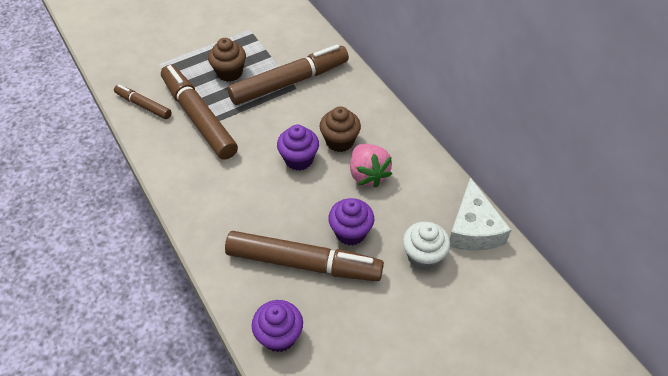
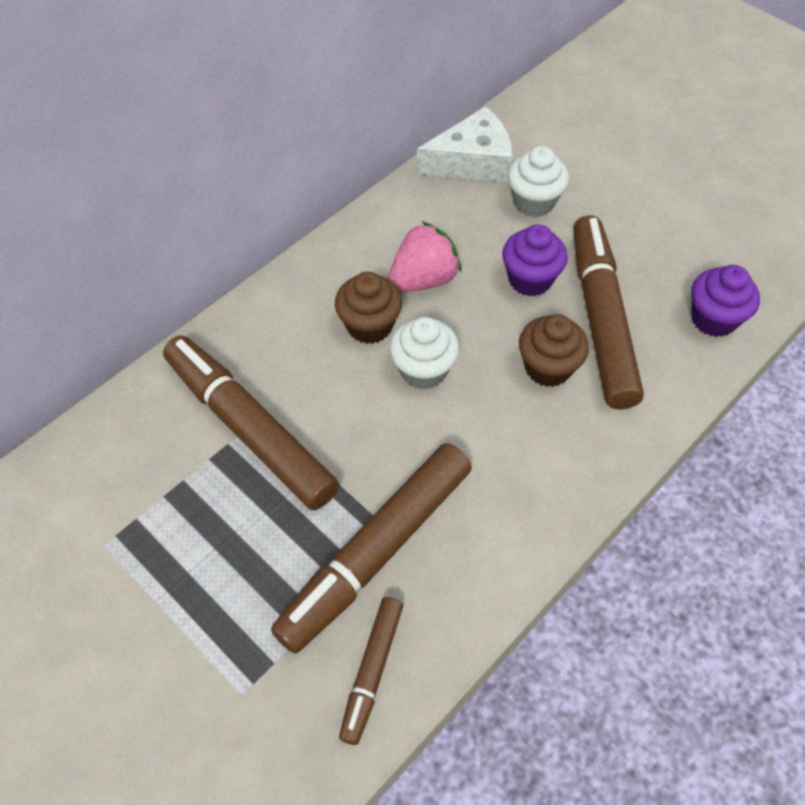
camera: 105 degrees left, 5 degrees up
brown cupcake [208,38,246,82] -> brown cupcake moved to [519,314,589,387]
purple cupcake [277,125,319,171] -> white cupcake [389,317,459,389]

